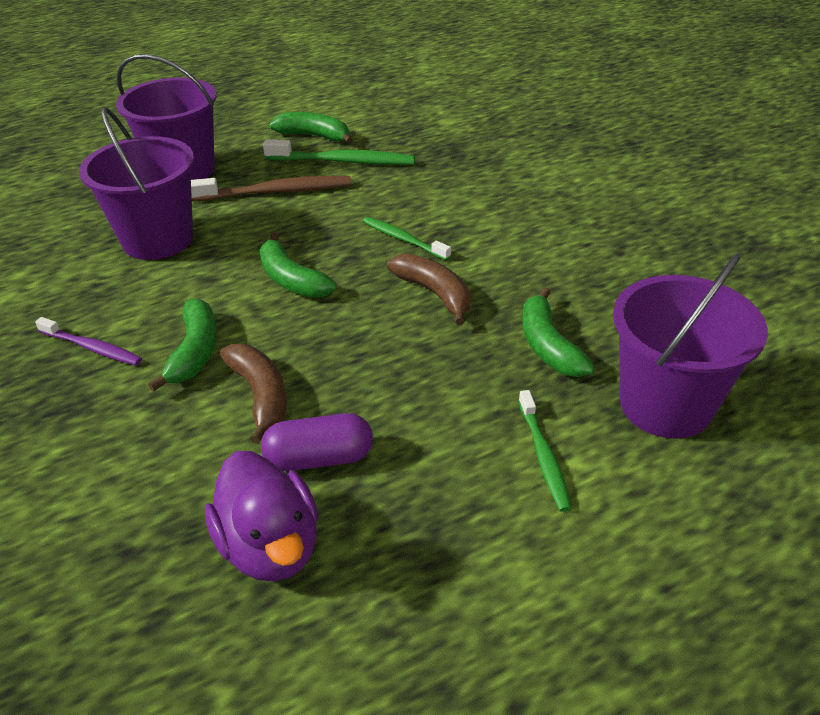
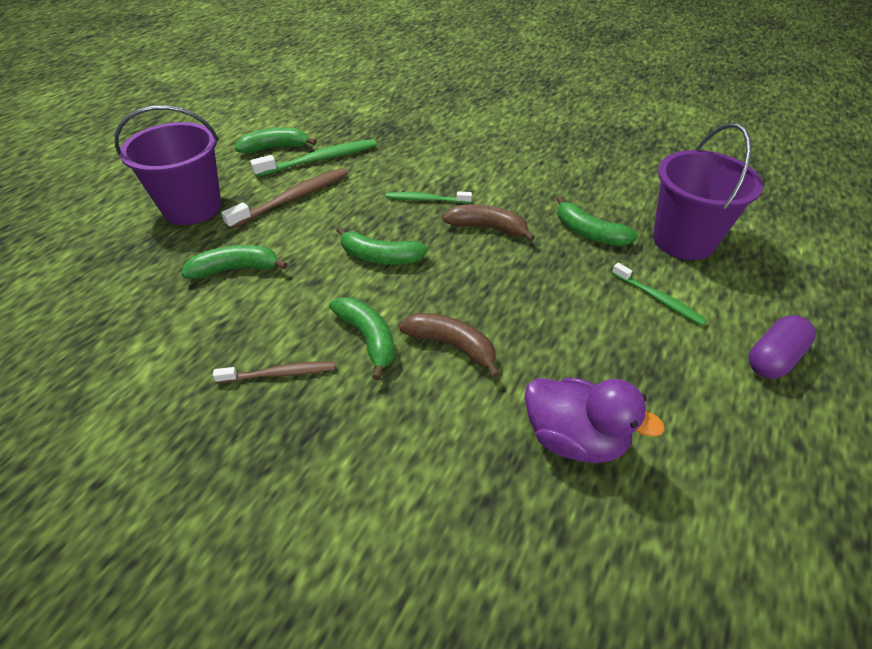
camera: 35 degrees left, 5 degrees up
purple toothbrush [35,317,142,365] -> brown toothbrush [213,362,335,383]
purple bucket [79,107,194,260] -> green banana [181,245,287,279]
purple capsule [261,413,373,471] -> purple capsule moved to [749,315,816,379]

